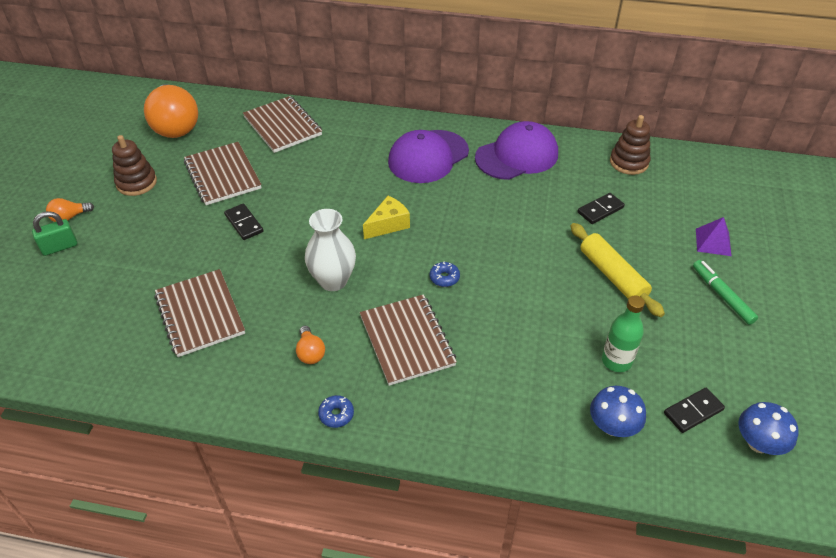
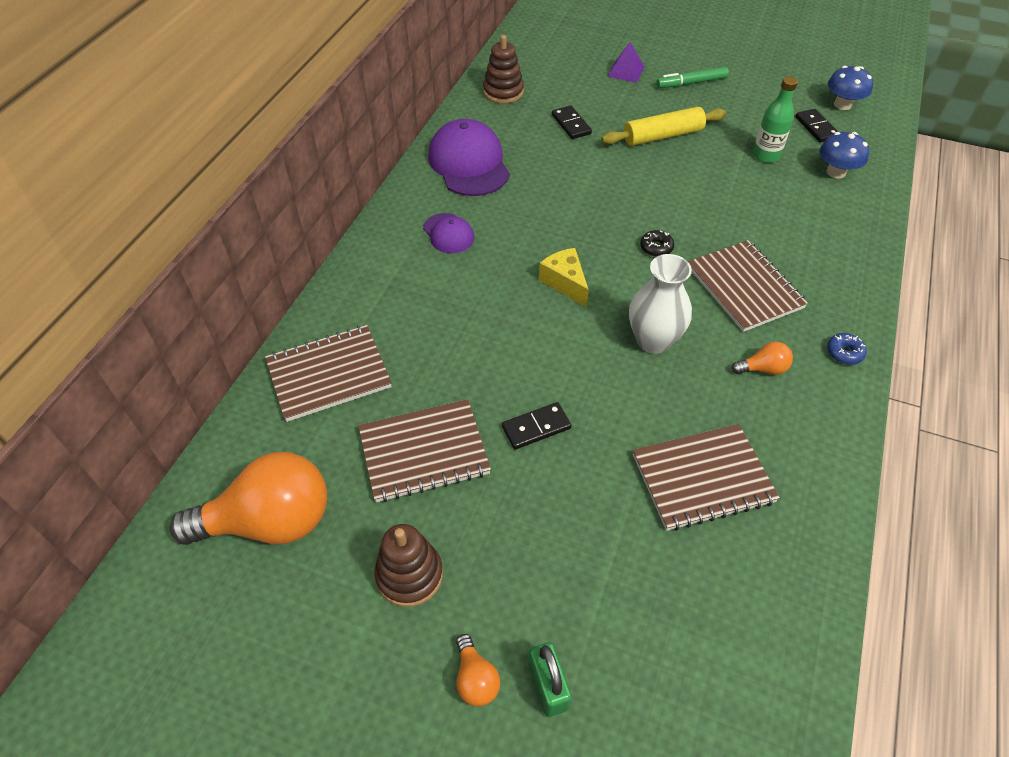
camera: 80 degrees left, 5 degrees up
brown notebook [360,294,457,386] -> brown notebook turned 75 degrees clockwise [688,240,808,332]
purple cap [388,130,469,183] -> purple cap [423,213,474,253], size x0.54
blue donut [430,261,460,287] -> black donut [640,230,674,257]

